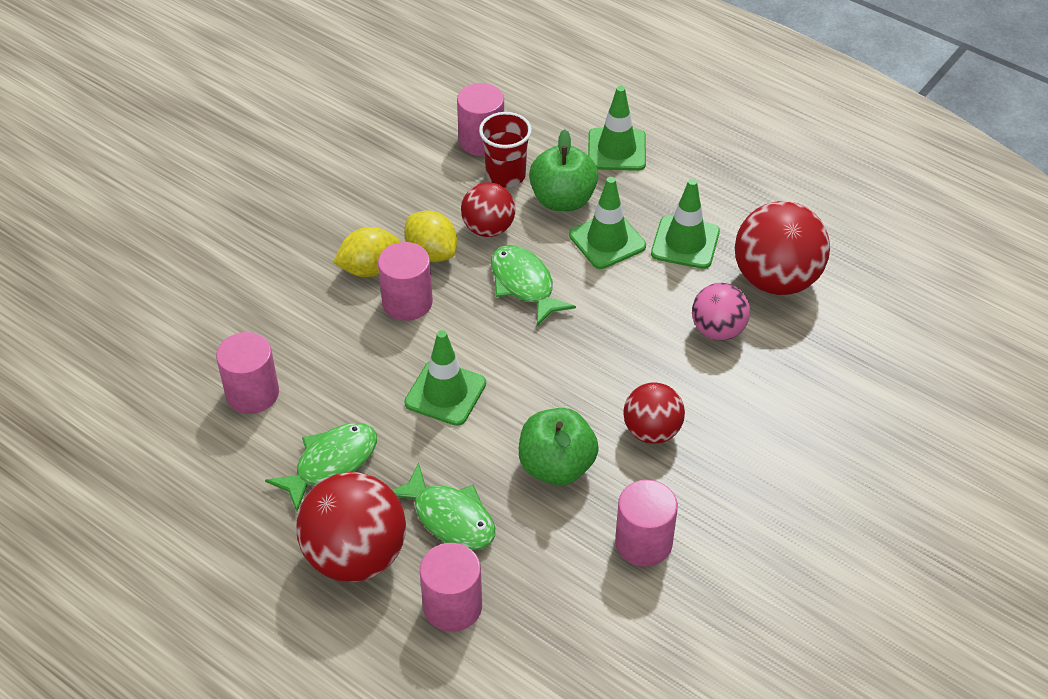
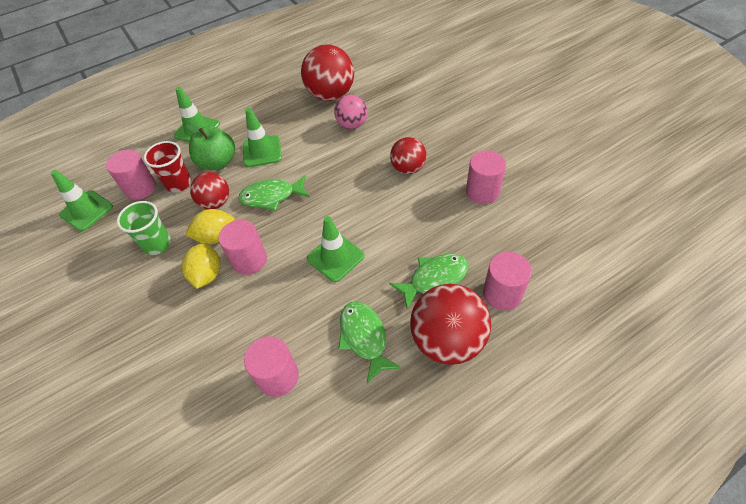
camera: 65 degrees left, 5 degrees up
green apple [519,408,599,485] -> none
green traffic cone [651,179,720,269] -> green traffic cone moved to [51,170,113,231]
none -> green cup [117,201,171,255]

